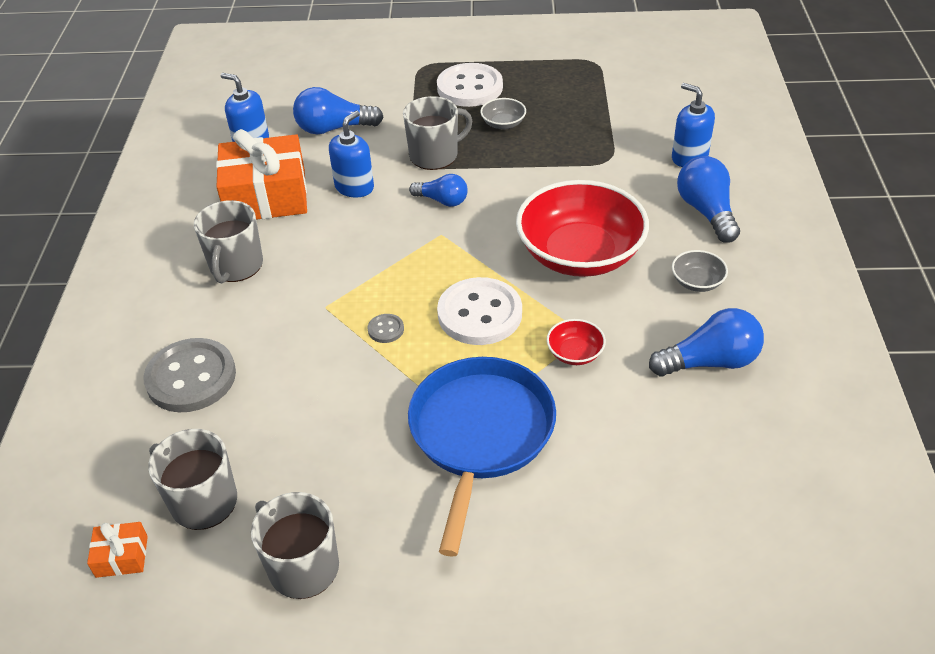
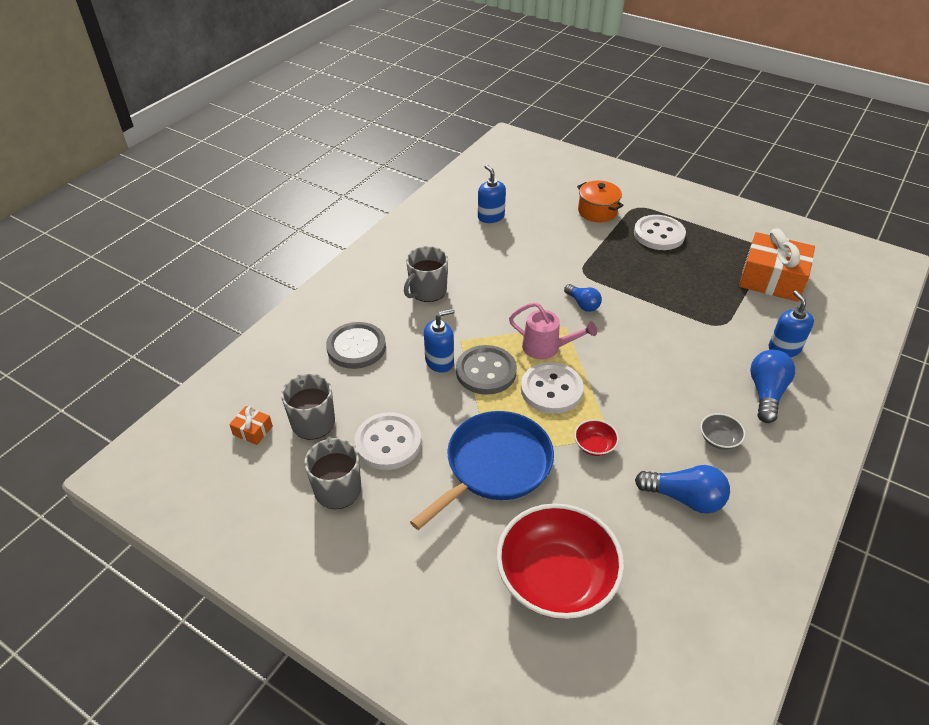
camera: 30 degrees right, 0 degrees up
orange gift [216,129,307,220] -> orange gift moved to [739,228,815,302]
blue light bulb [293,87,384,134] -> none
blue soap dispenser [329,111,374,197] -> blue soap dispenser moved to [424,309,455,373]
grey button [368,314,404,343] -> grey button [456,345,517,395], size x2.36
grey mug [403,96,472,170] -> none
grey bowl [480,98,526,129] -> none
red bowl [516,180,649,277] -> red bowl moved to [496,503,624,619]
none -> white button [354,412,421,470]
none -> pink watering can [509,302,597,359]
none -> orange pot [577,181,623,222]

